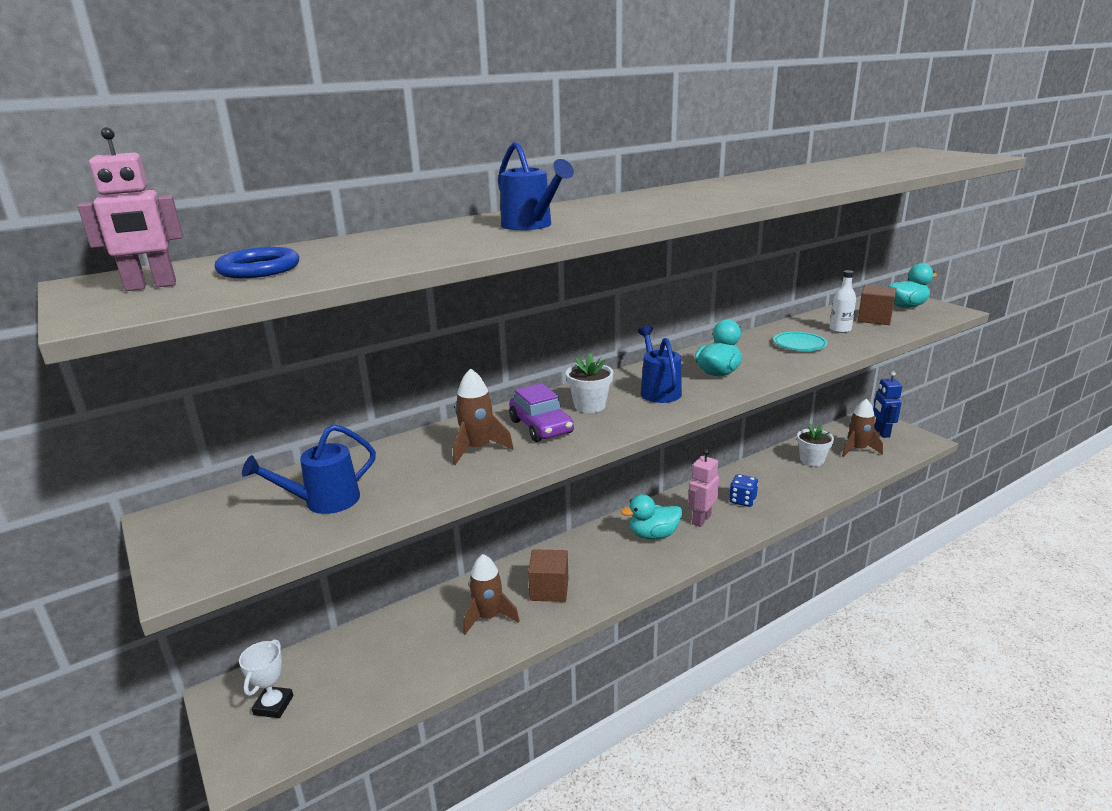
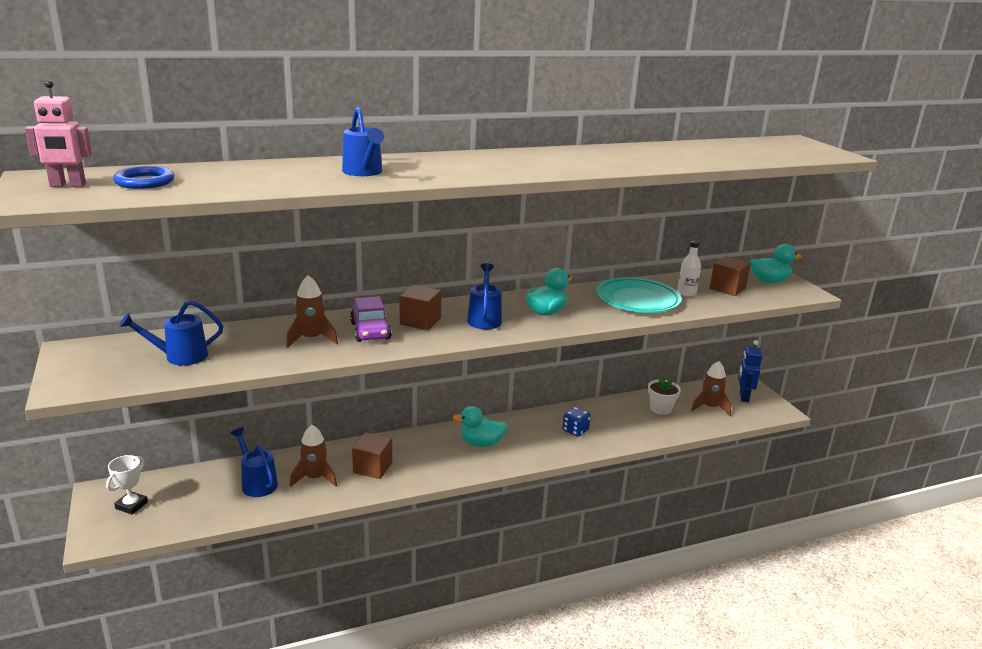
camera: 10 degrees right, 0 degrees up
white flower pot [566,353,613,413] -> brown cube [400,285,442,330]
pink robot [688,449,719,527] -> none
turquoise plate [773,332,828,351] -> turquoise plate [596,277,681,313], size x1.82
none -> blue watering can [231,427,278,497]

